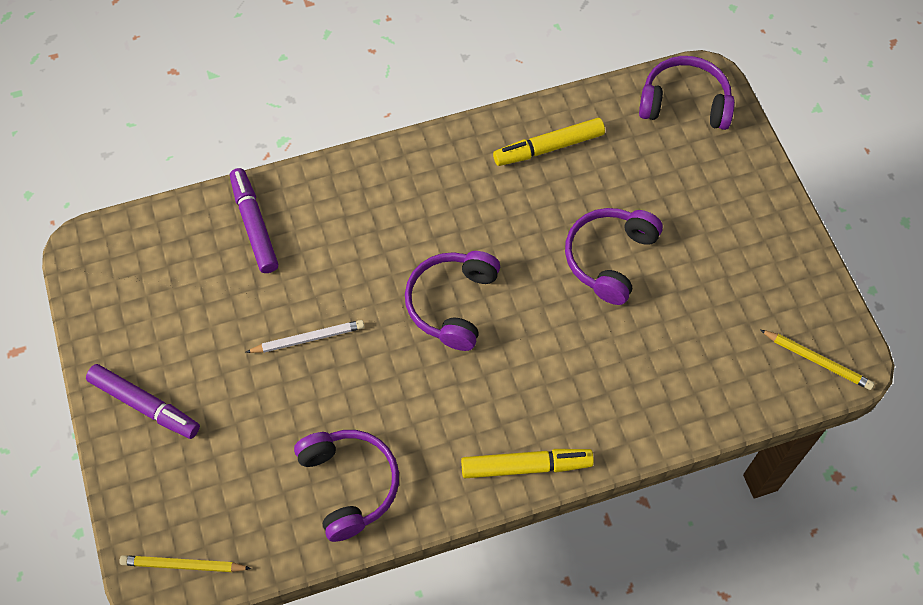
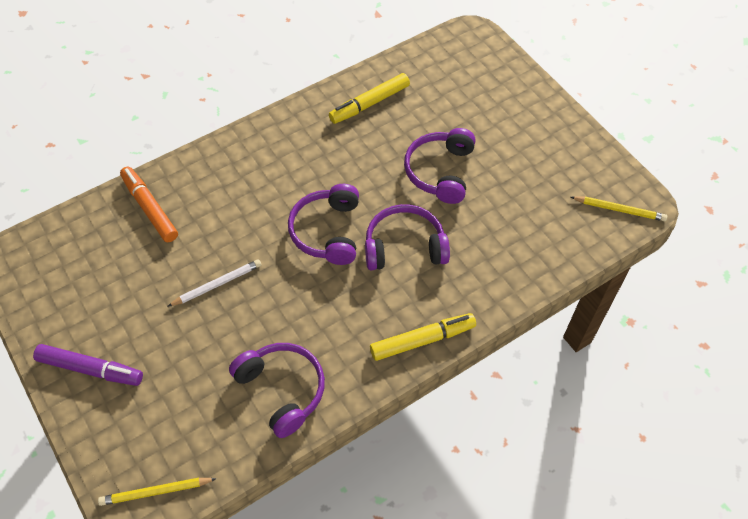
camera: 15 degrees left, 5 degrees down
purple marker [230,168,278,273] -> orange marker [120,167,178,242]
purple headphones [639,56,735,130] -> purple headphones moved to [365,204,450,270]

